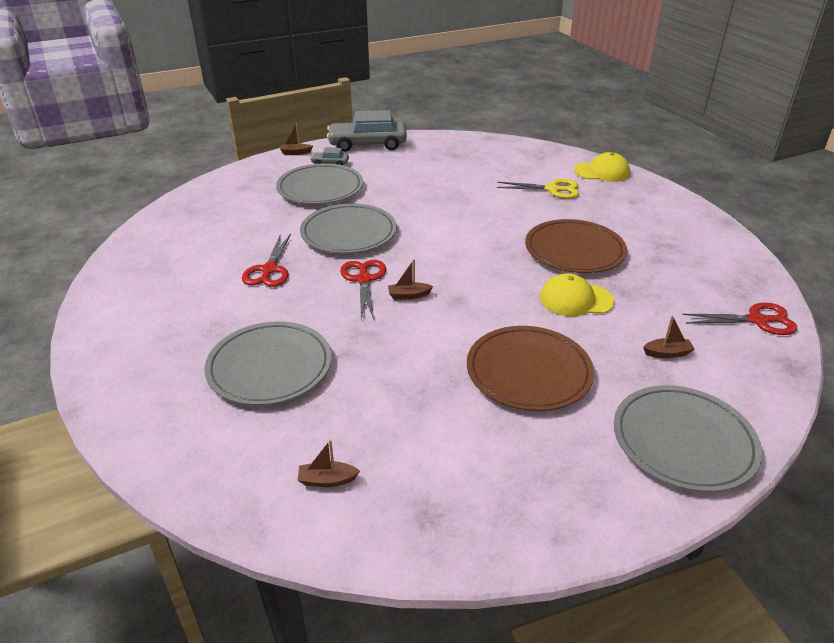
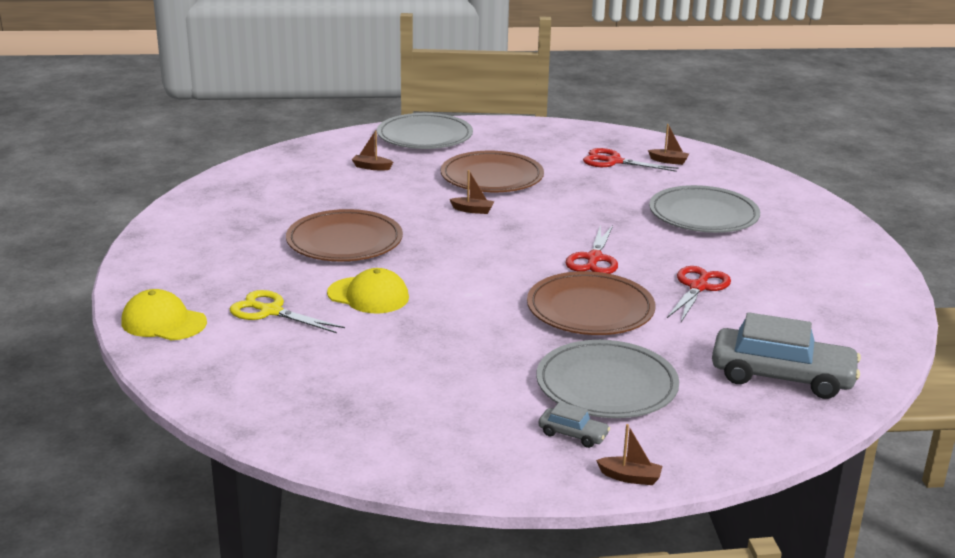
camera: 160 degrees left, 10 degrees down
grey plate [300,204,397,254] -> brown plate [527,271,655,335]
grey car [327,110,407,152] -> grey car moved to [712,312,861,399]
brown boat [388,259,433,300] -> brown boat moved to [449,170,495,214]
yellow cap [540,273,614,316] -> yellow cap moved to [327,268,409,313]
red scissors [682,303,797,335] -> red scissors moved to [583,148,679,172]

